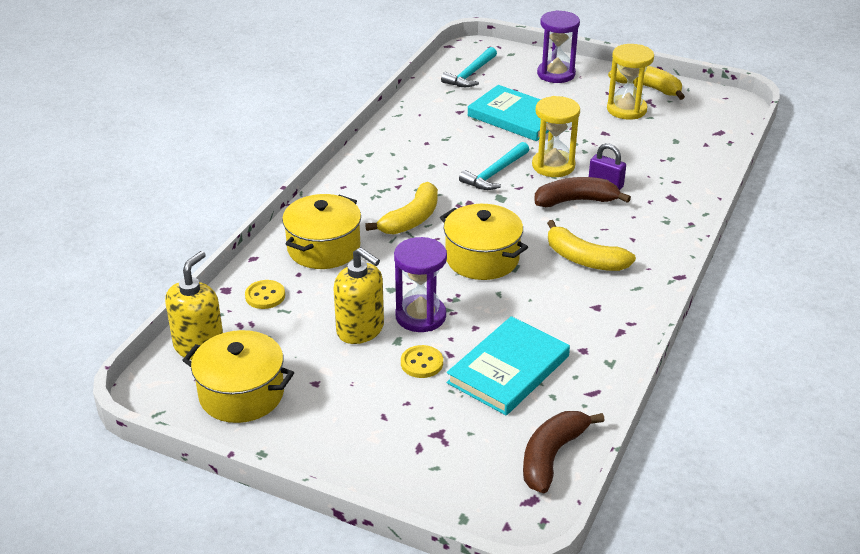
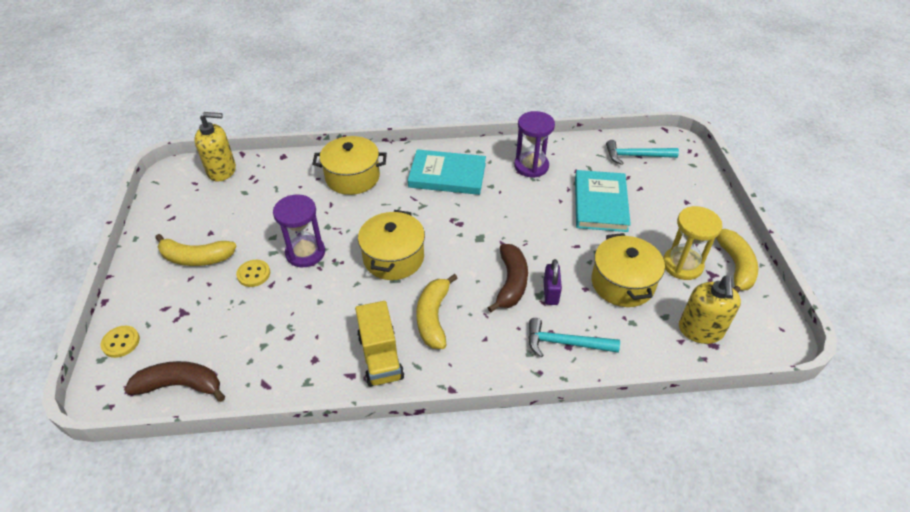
camera: 60 degrees right, 10 degrees up
yellow pot [182,330,294,423] -> yellow pot moved to [592,233,665,307]
yellow button [245,280,285,309] -> yellow button moved to [101,326,140,358]
yellow soap dispenser [334,247,384,344] -> yellow soap dispenser moved to [679,276,741,344]
yellow banana [365,182,438,235] -> yellow banana moved to [155,234,236,266]
turquoise book [447,316,570,415] -> turquoise book moved to [408,149,486,195]
turquoise hammer [459,142,529,190] -> turquoise hammer moved to [528,318,620,357]
yellow hourglass [532,96,580,177] -> none
brown banana [534,177,631,207] -> brown banana turned 45 degrees clockwise [487,244,528,313]
purple hourglass [537,10,580,83] -> purple hourglass moved to [514,111,555,178]
none -> yellow truck [355,301,404,387]

